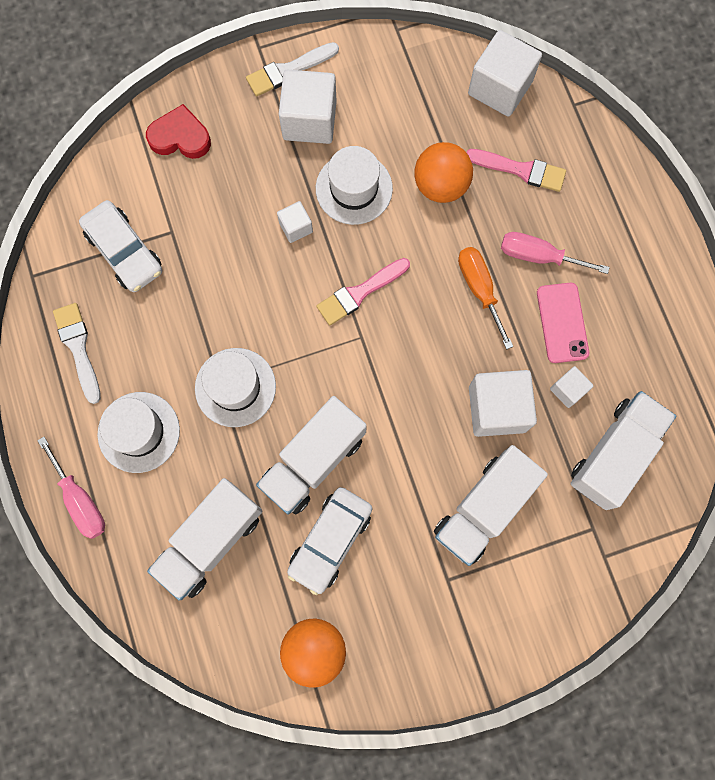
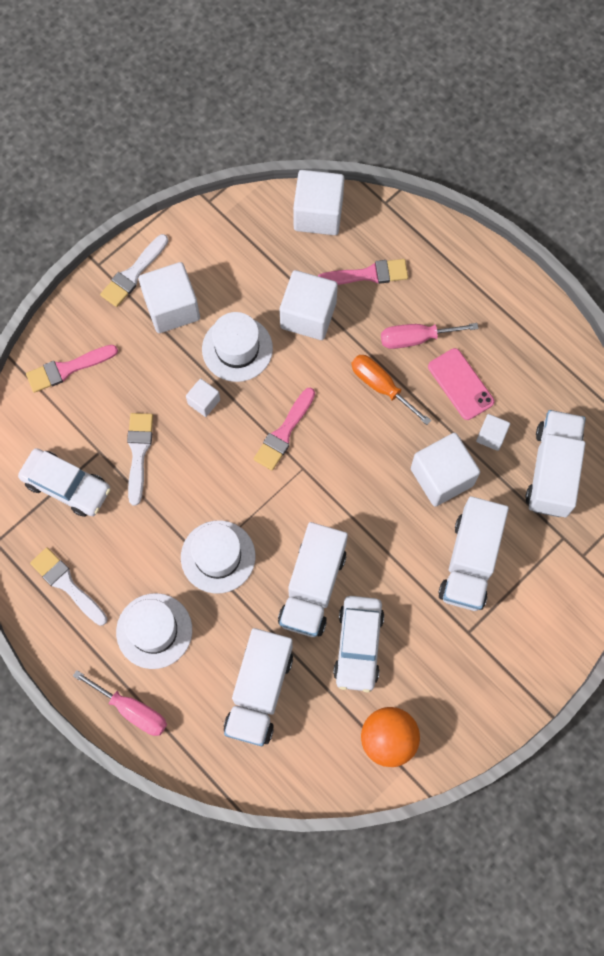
camera: 25 degrees left, 5 degrees down
red heart [146,104,211,159] -> pink brush [26,345,118,393]
orange ball [414,142,473,203] -> white cube [280,270,338,340]
none -> white brush [127,413,153,506]

